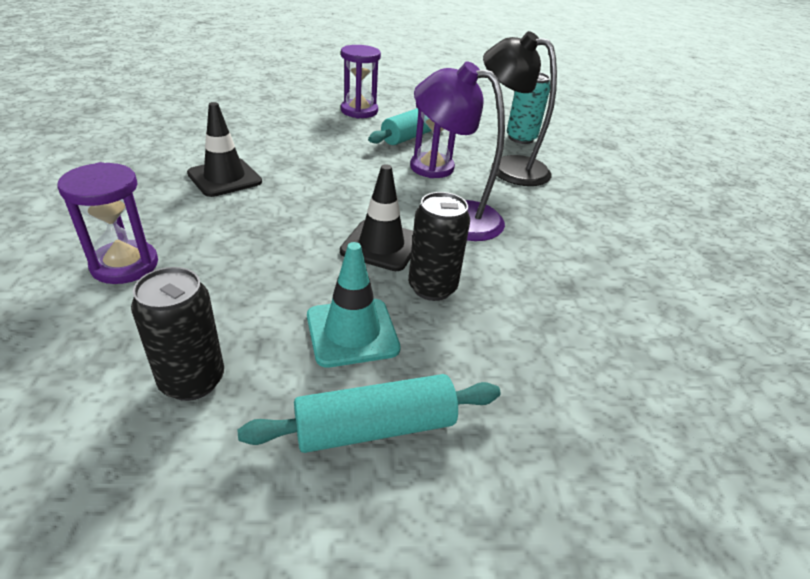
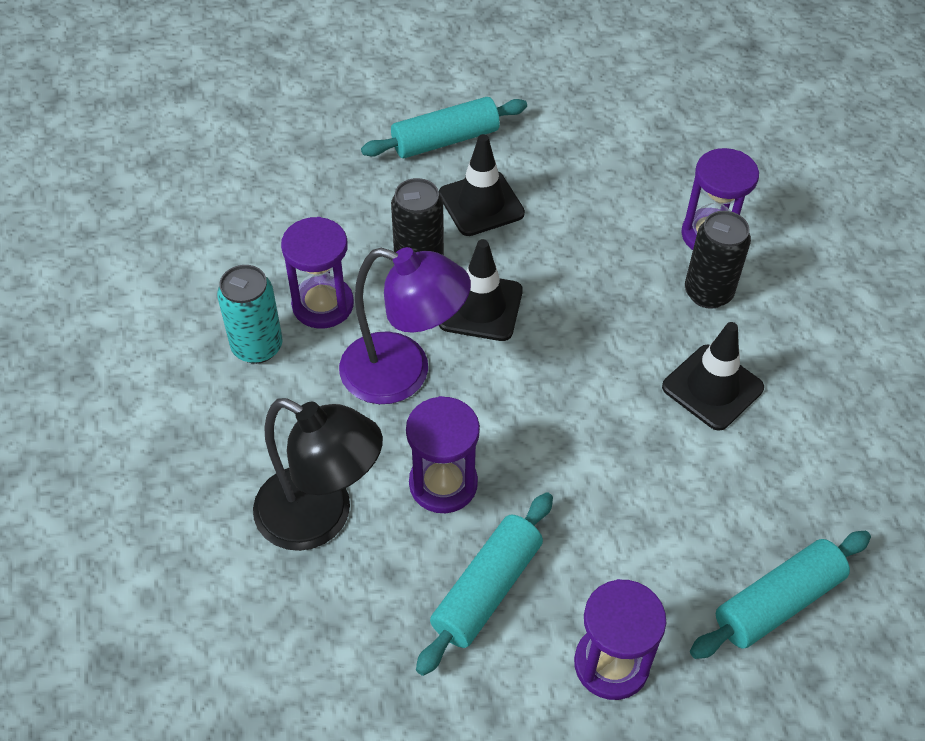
camera: 175 degrees right, 15 degrees up
black can [131,267,224,401] -> black can moved to [685,211,751,309]
turquoise traffic cone [307,242,401,368] -> black traffic cone [439,134,525,236]
turquoise can [507,72,550,144] -> turquoise can moved to [217,265,283,364]
none -> purple hourglass [281,217,354,329]
none -> turquoise rolling pin [690,531,871,659]

